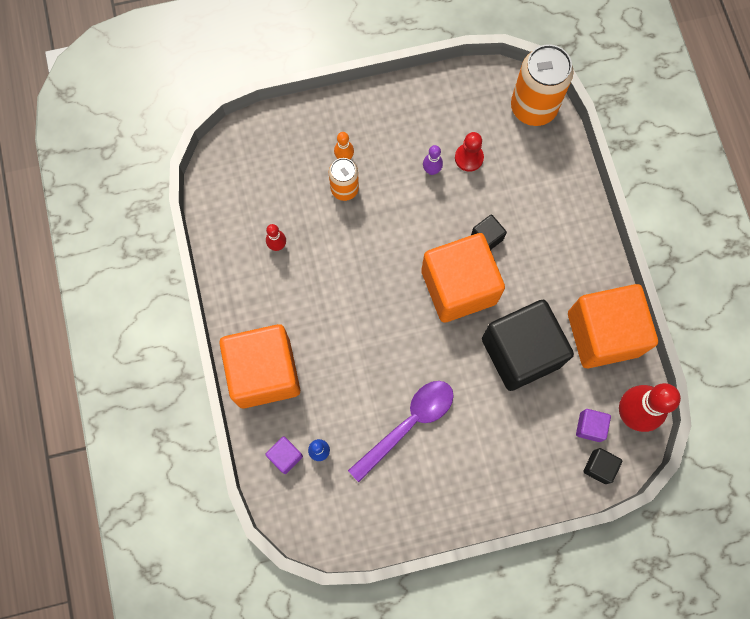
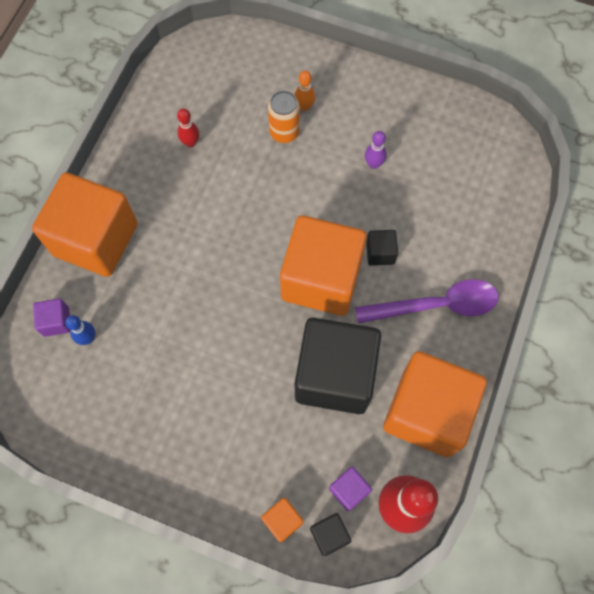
camera: 35 degrees right, 5 degrees down
purple spoon [348,381,454,482] -> purple spoon moved to [355,279,498,324]
red pawn [455,132,484,172] -> none
orange can [511,44,574,126] -> none
none -> orange cube [261,498,304,542]

